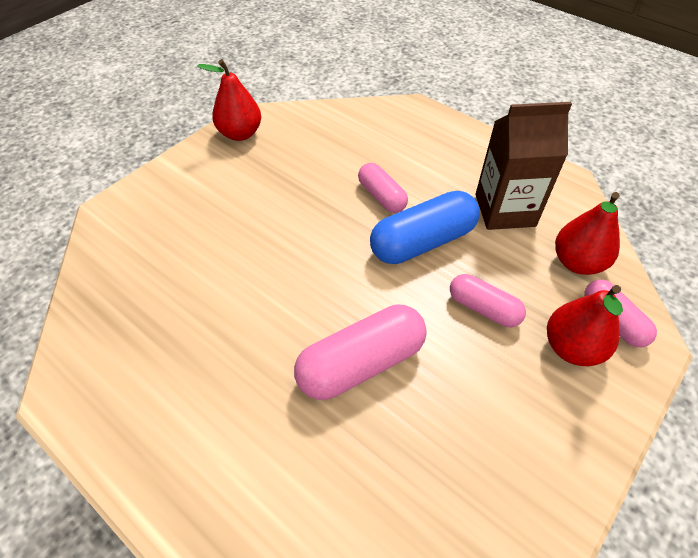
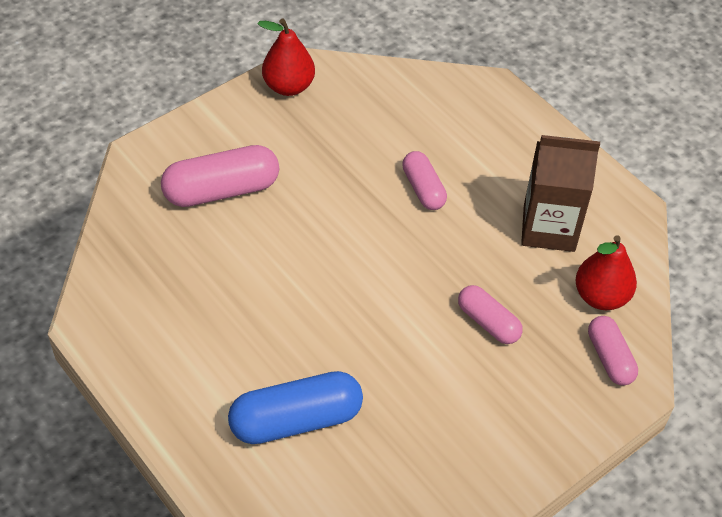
camera: 10 degrees right, 0 degrees up
pink capsule [294,304,427,400] -> pink capsule moved to [161,145,279,207]
blue capsule [370,191,480,264] -> blue capsule moved to [228,371,363,444]
red pear [547,285,623,366] -> none

